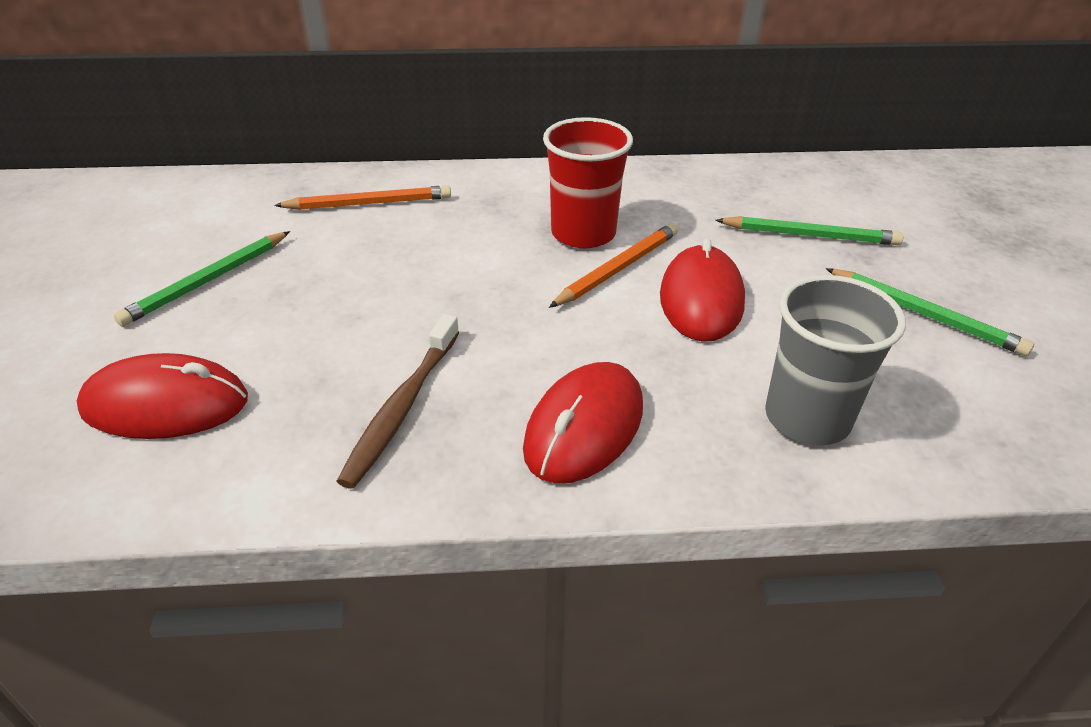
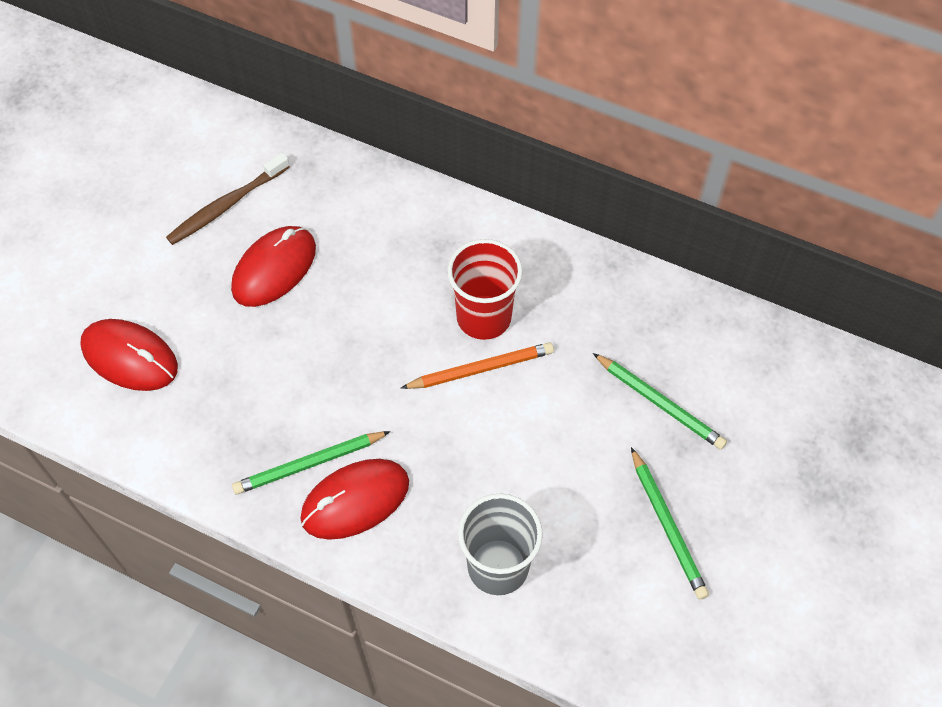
camera: 30 degrees right, 20 degrees up
green pencil [114,231,290,326] -> green pencil moved to [232,431,391,494]
orange pencil [274,185,451,210] -> none
brown toothbrush [336,314,459,489] -> brown toothbrush moved to [166,153,290,245]
red mouse [660,239,745,342] -> red mouse moved to [231,226,316,307]

